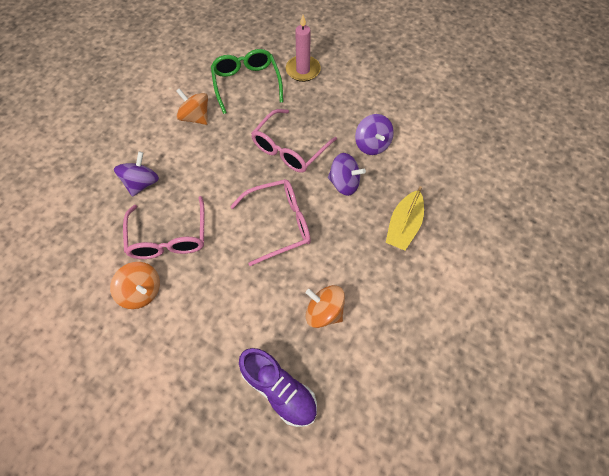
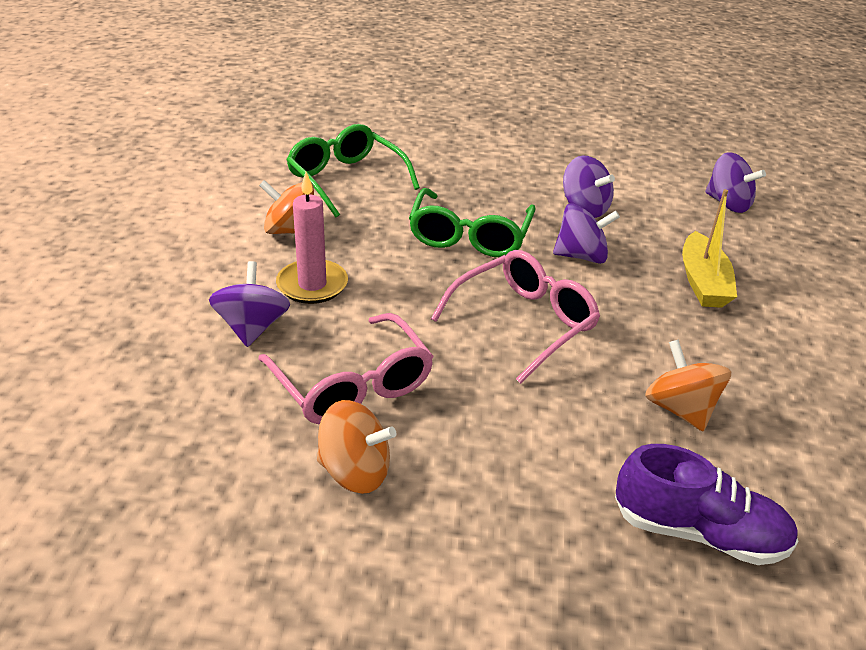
camera: 25 degrees left, 25 degrees down
pink glasses [251,109,337,173] -> green glasses [409,188,536,257]
pink candle [286,15,321,82] -> pink candle moved to [276,172,348,304]
orange spinning top [305,285,345,328] -> orange spinning top turned 60 degrees clockwise [645,340,731,431]
none -> purple spinning top [705,152,766,213]

